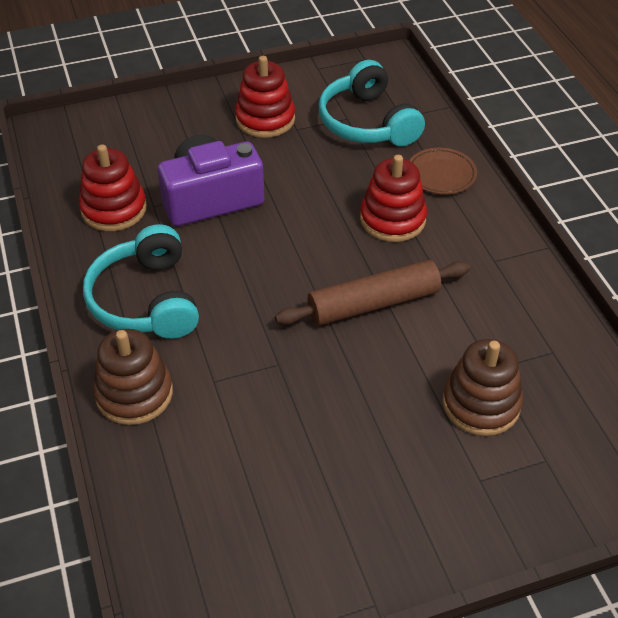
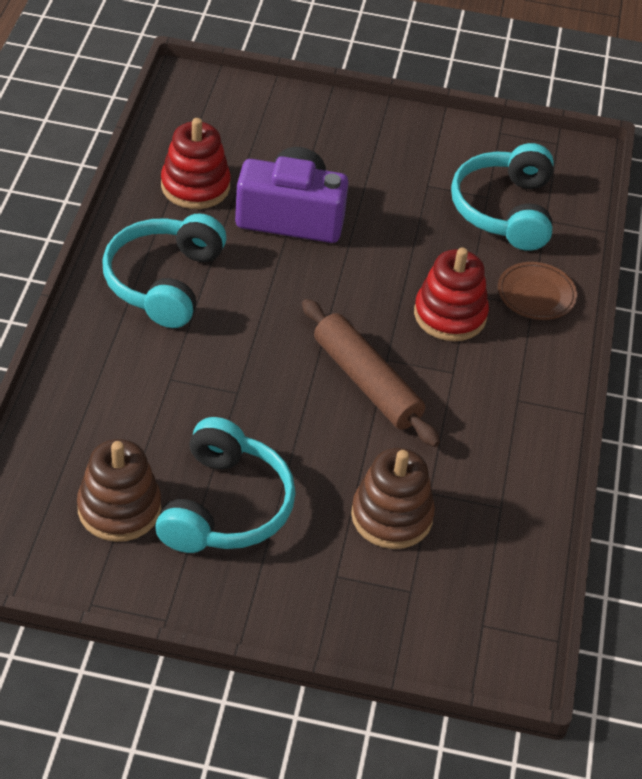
camera: 25 degrees right, 0 degrees up
brown stacking toy [93,329,173,425] -> brown stacking toy moved to [77,439,161,542]
red stacking toy [235,56,295,138] -> none
brown rolling pin [275,260,470,326] -> brown rolling pin turned 45 degrees clockwise [302,299,440,447]
none -> turquoise headphones [155,417,296,553]

